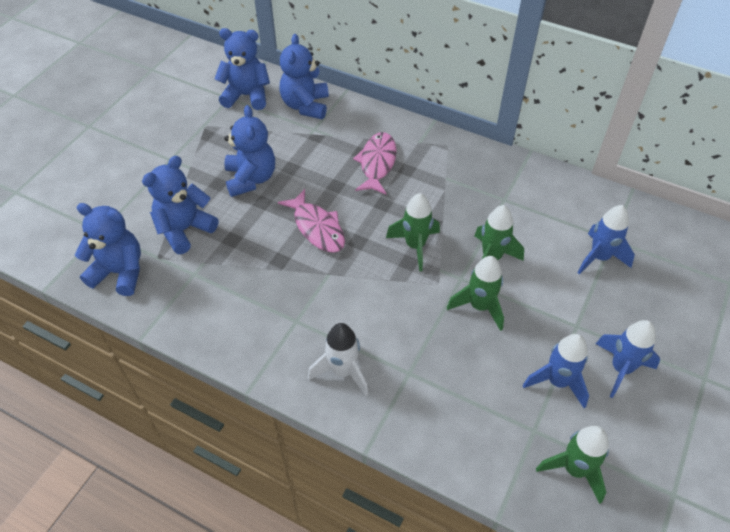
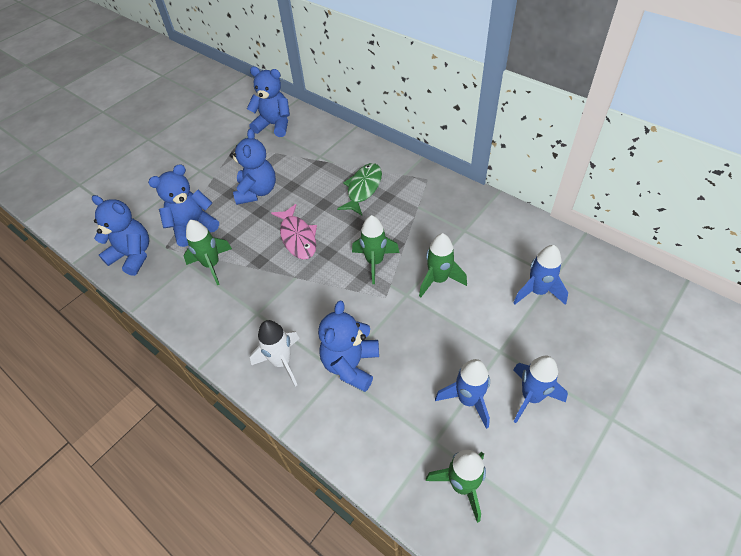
camera: 15 degrees right, 0 degrees up
blue teddy bear [280,34,329,119] -> blue teddy bear moved to [318,301,379,392]
pink fish [353,132,397,195] -> green fish [337,163,382,215]
green rocket [447,256,504,331] -> green rocket moved to [183,220,232,285]

